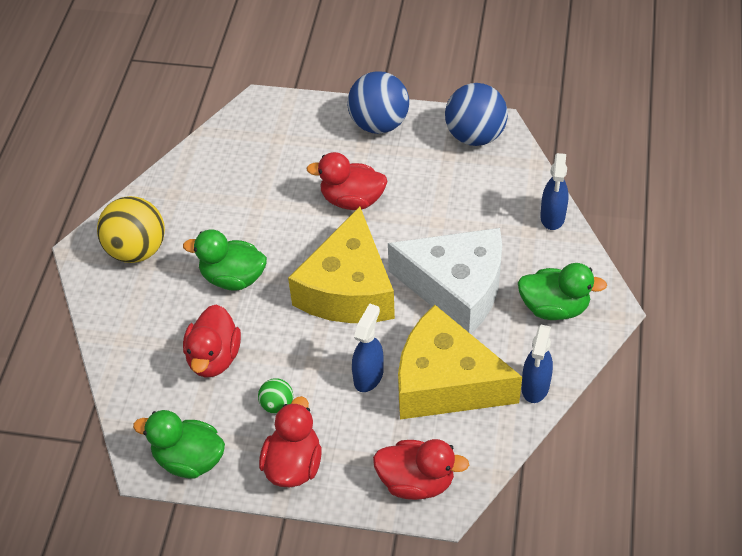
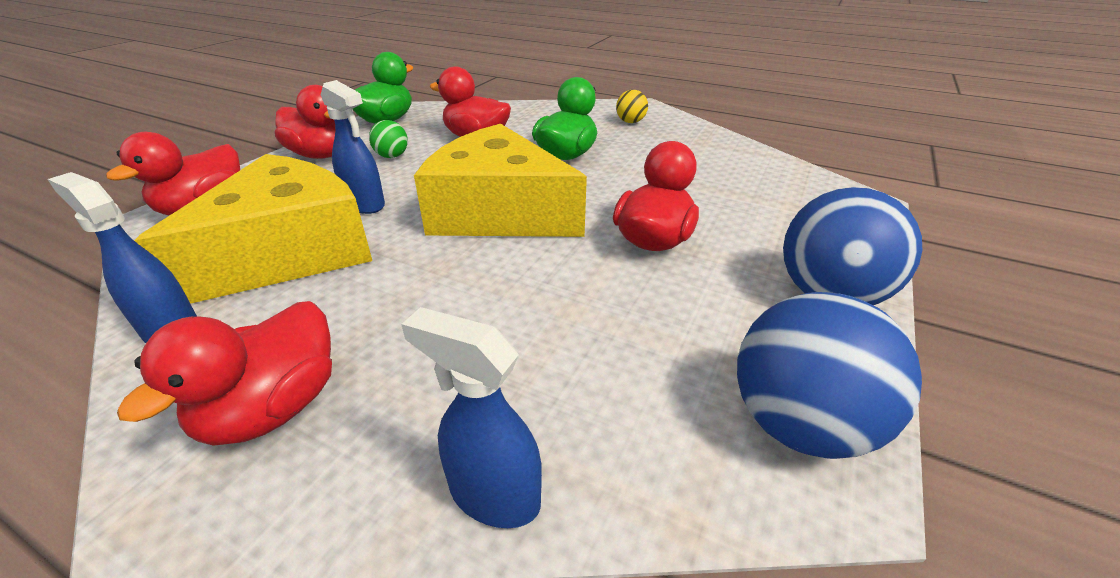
camera: 105 degrees right, 15 degrees down
yellow ball [97,196,165,263] -> yellow ball [616,90,648,123], size x0.49
white cheese [388,228,502,334] -> none
green duck [518,263,607,320] -> red duck [117,301,332,446]

